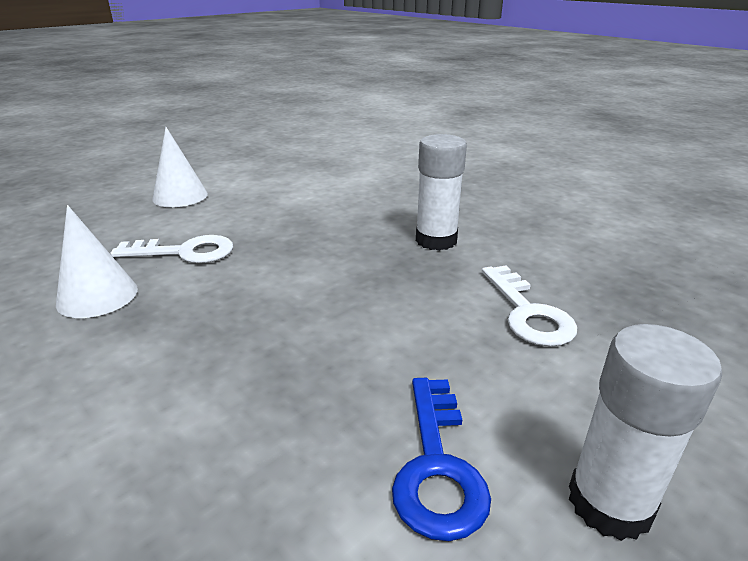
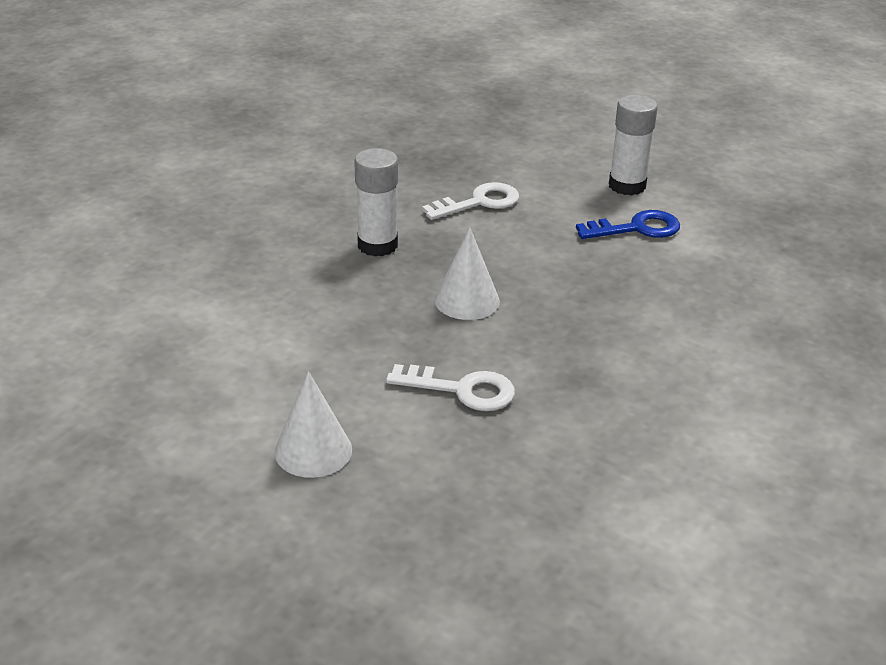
camera: 105 degrees left, 5 degrees up
white cone [56,205,138,318] -> white cone moved to [435,227,500,320]
white key [110,235,233,263] -> white key turned 120 degrees clockwise [386,364,515,411]

